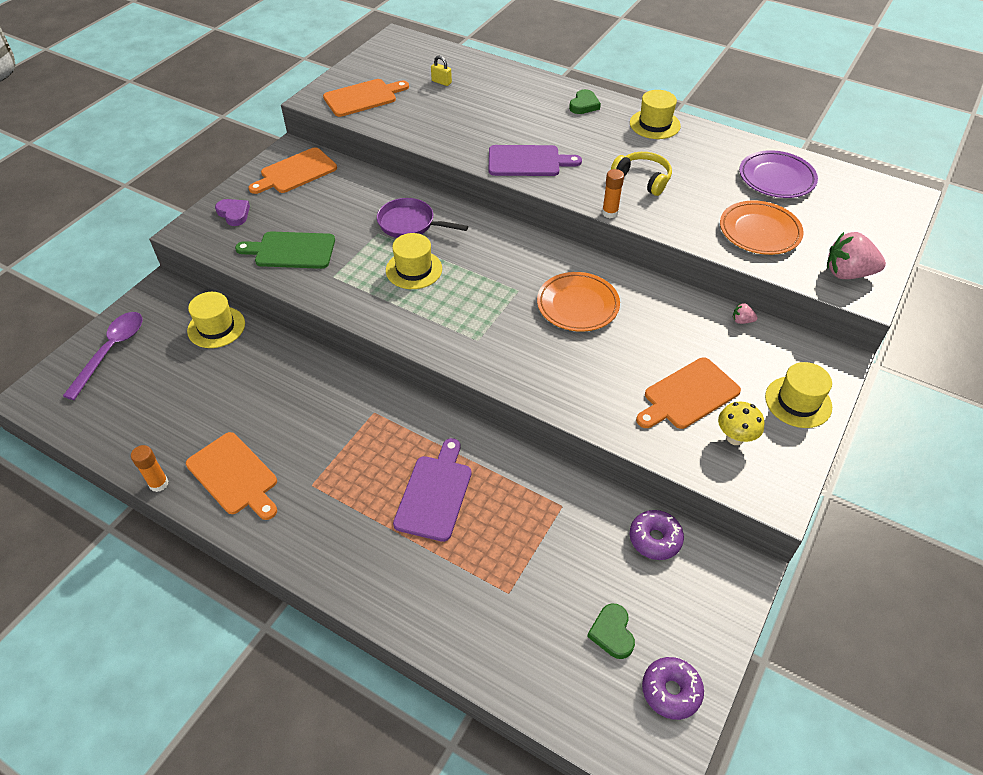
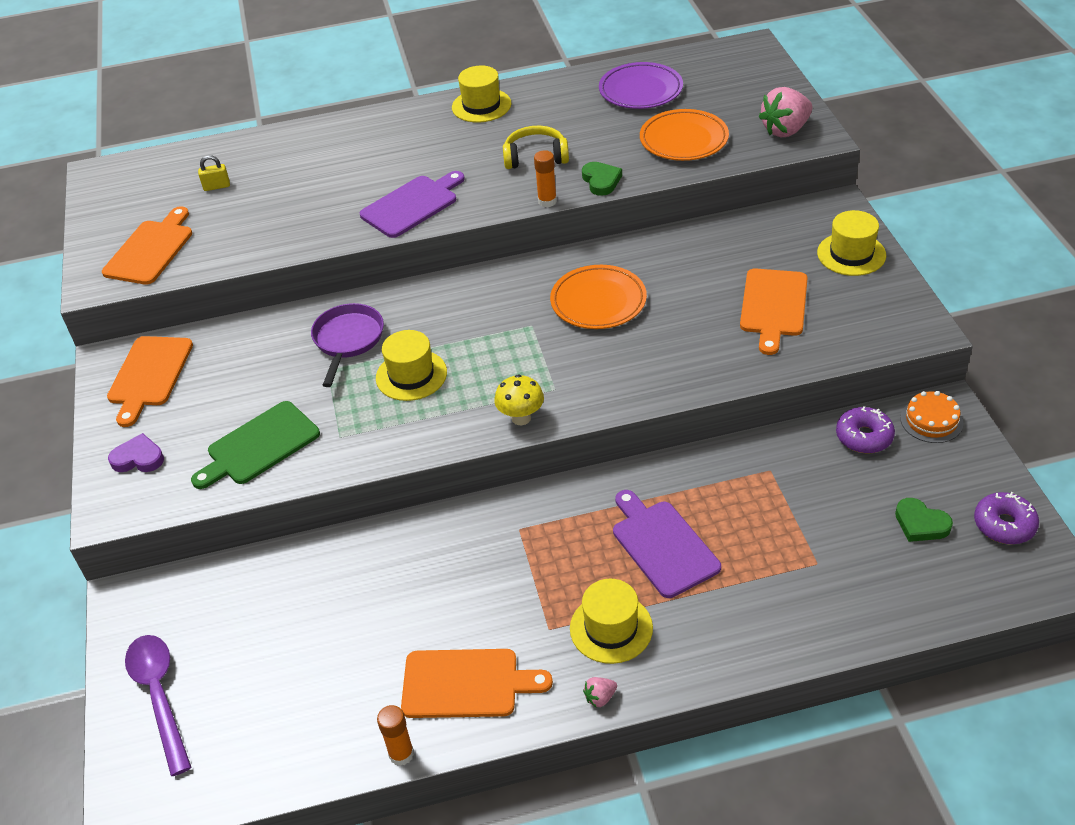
camera: 40 degrees left, 5 degrees down
yellow hat [187,292,245,348] -> yellow hat moved to [570,579,653,664]
purple pan [377,198,468,238] -> purple pan turned 120 degrees clockwise [311,303,384,387]
green heart [569,89,601,114] -> green heart moved to [582,162,622,196]
yellow mushroom [718,402,765,445] -> yellow mushroom moved to [494,374,544,425]
pink strawberry [733,303,758,324] -> pink strawberry moved to [583,677,617,708]
none -> orange cake [900,391,963,443]

